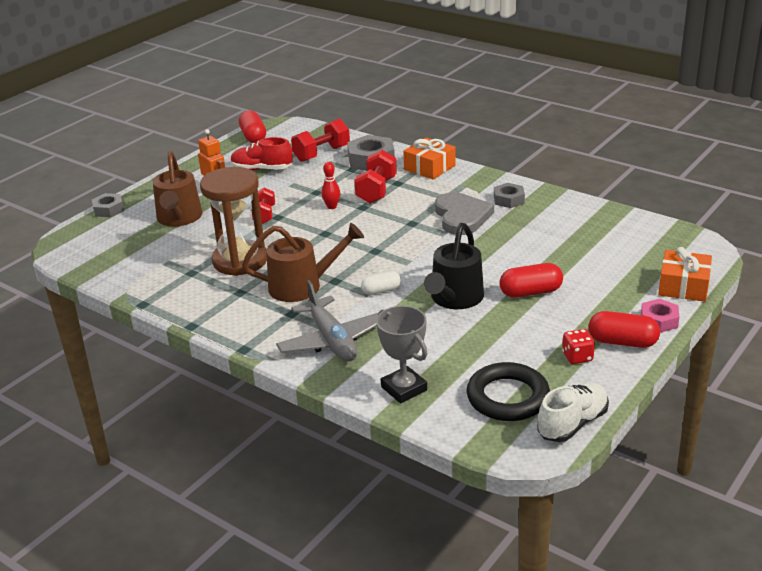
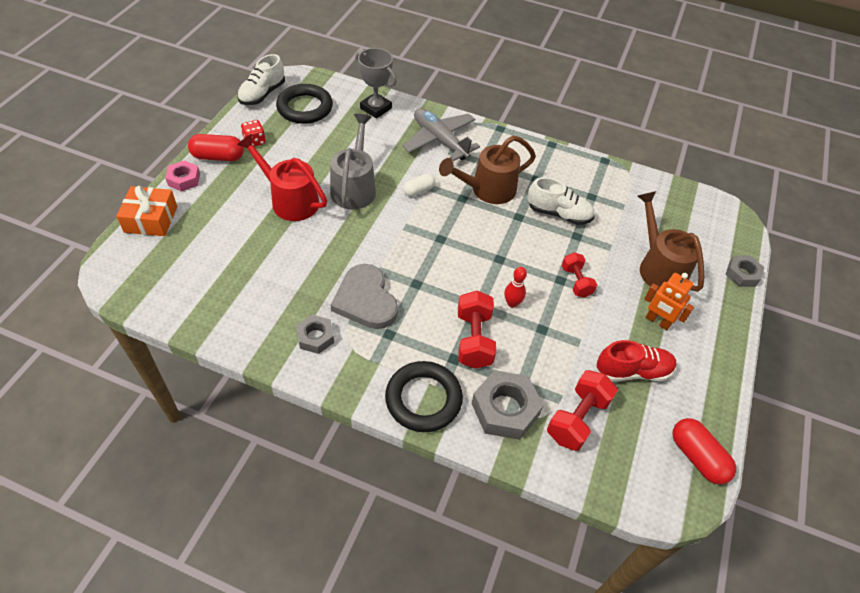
camera: 160 degrees right, 20 degrees up
brown hourglass [200,167,267,276] -> white shoe [528,177,595,225]
orange gift [403,137,456,180] -> black ring [385,361,463,432]
black watering can [424,223,484,309] -> grey watering can [330,114,376,209]
red capsule [499,263,563,298] -> red watering can [237,134,327,221]

